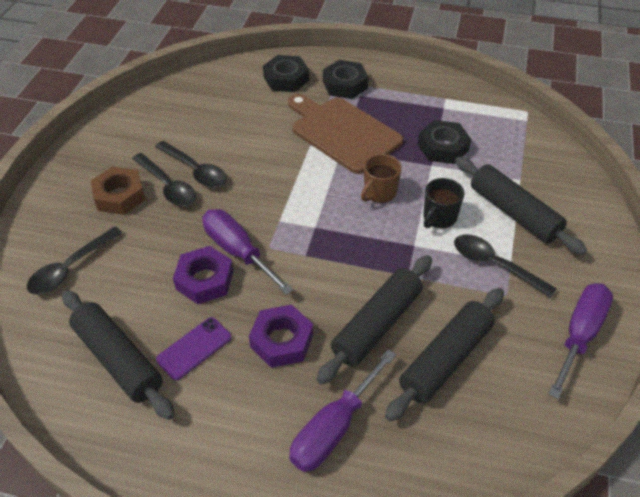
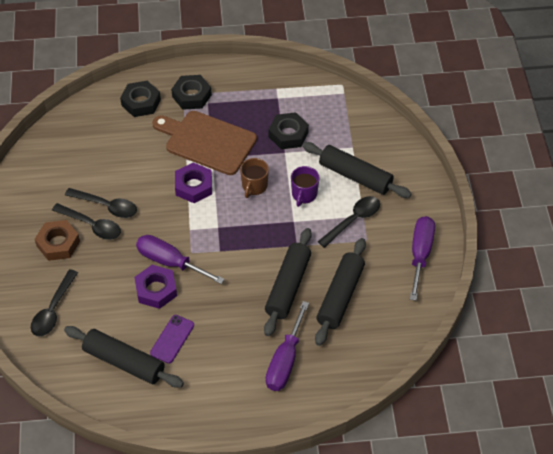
camera: 20 degrees left, 5 degrees up
purple nut [249,304,313,368] -> purple nut moved to [175,162,212,203]
black mug [423,178,464,228] -> purple mug [291,166,320,207]
black spoon [454,234,557,298] -> black spoon turned 120 degrees clockwise [318,196,380,248]

